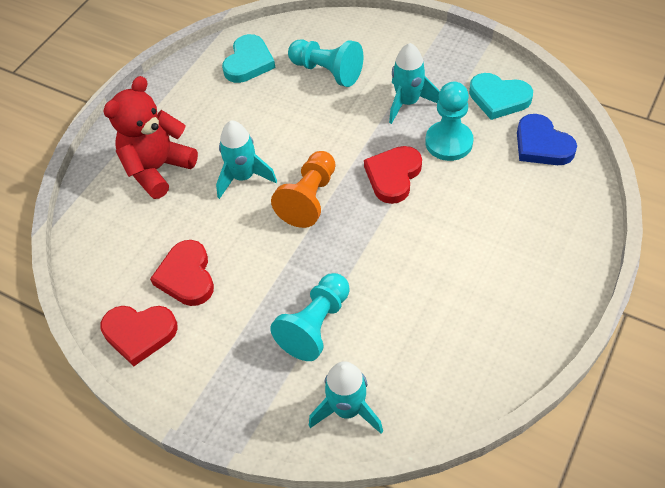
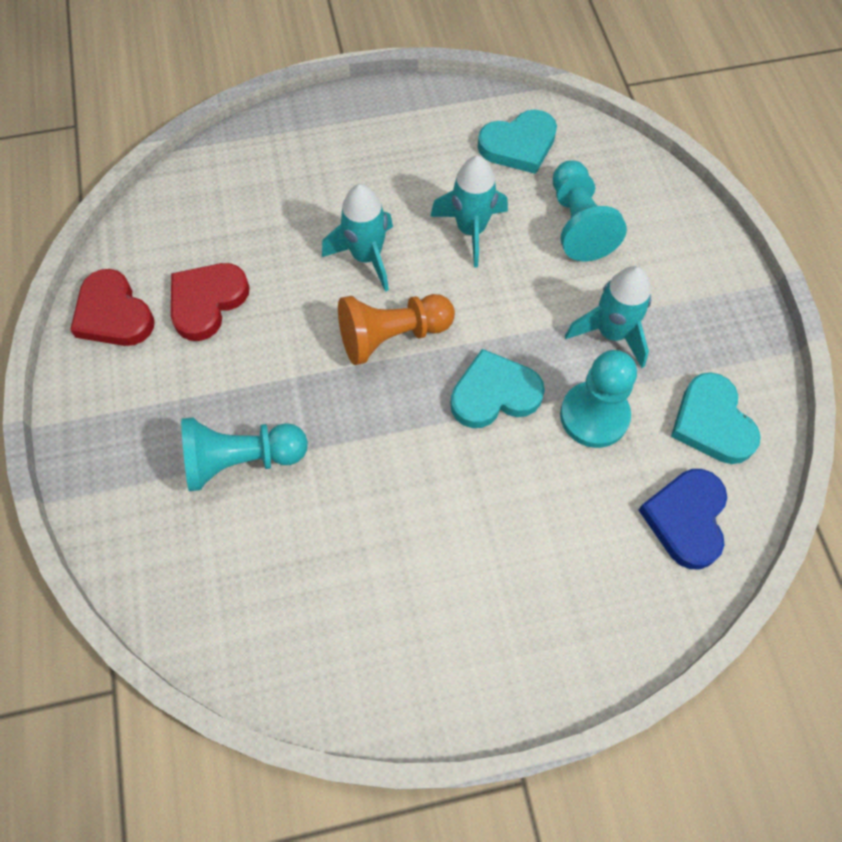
camera: 45 degrees right, 10 degrees up
red teddy bear [103,76,198,199] -> none
turquoise rocket [309,361,383,434] -> turquoise rocket moved to [430,156,508,268]
red heart [364,146,422,204] -> turquoise heart [451,349,545,428]

